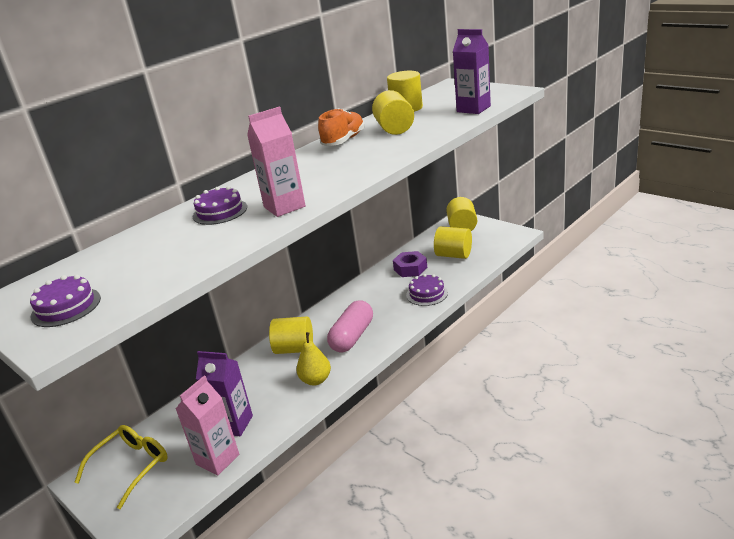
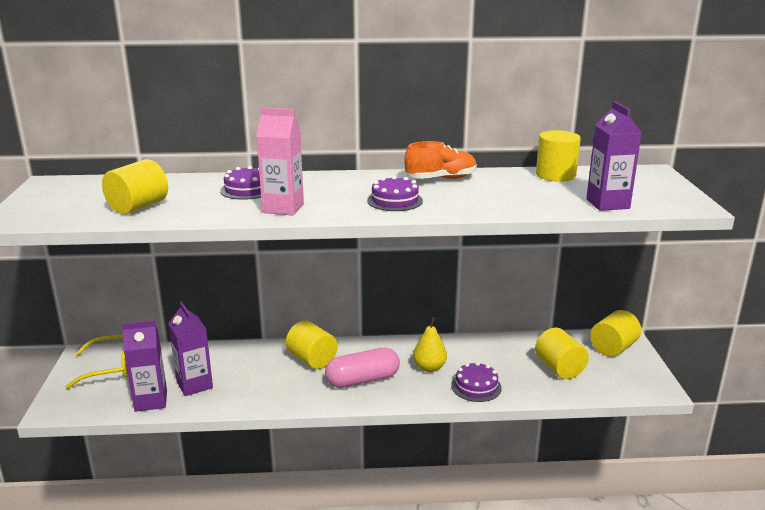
camera: 40 degrees right, 5 degrees down
purple cake [30,275,101,327] -> purple cake moved to [367,176,423,211]
pink carton [176,375,239,475] -> purple carton [122,320,167,412]
yellow pear [296,332,331,385] -> yellow pear moved to [413,317,447,372]
yellow cylinder [372,90,414,135] -> yellow cylinder moved to [102,159,168,214]
purple nut [393,251,427,277] -> none

